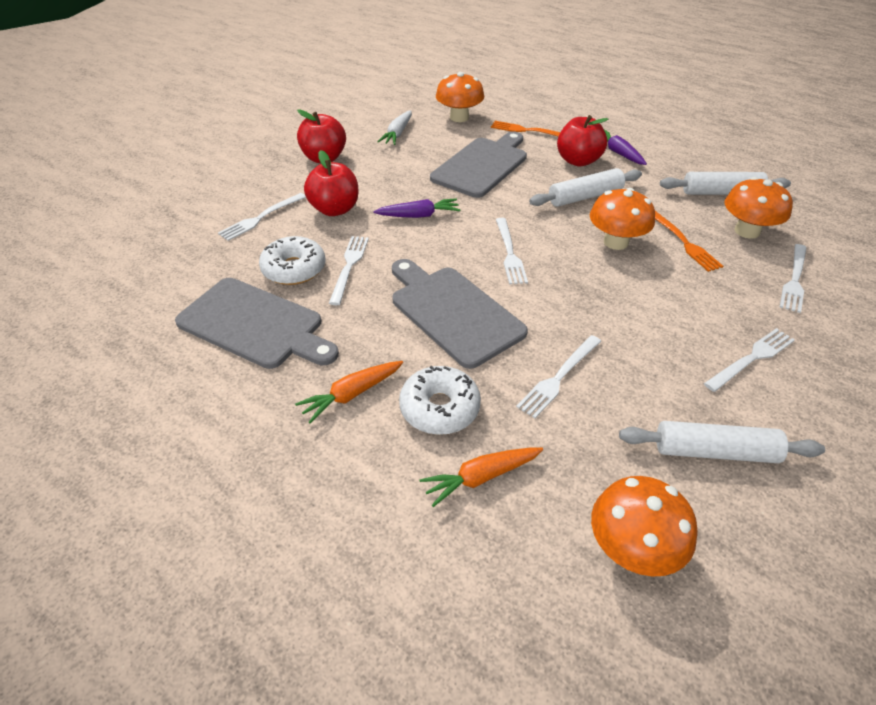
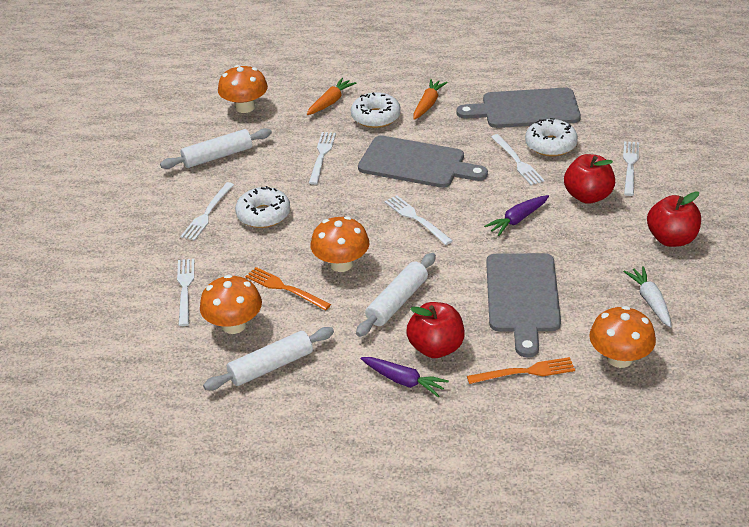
camera: 150 degrees right, 5 degrees down
none -> white donut [235,186,290,228]

